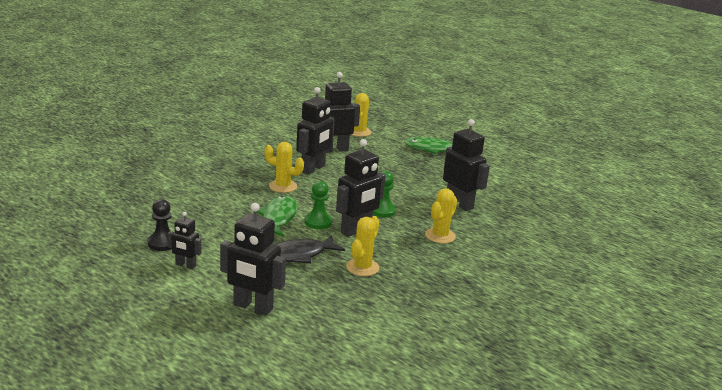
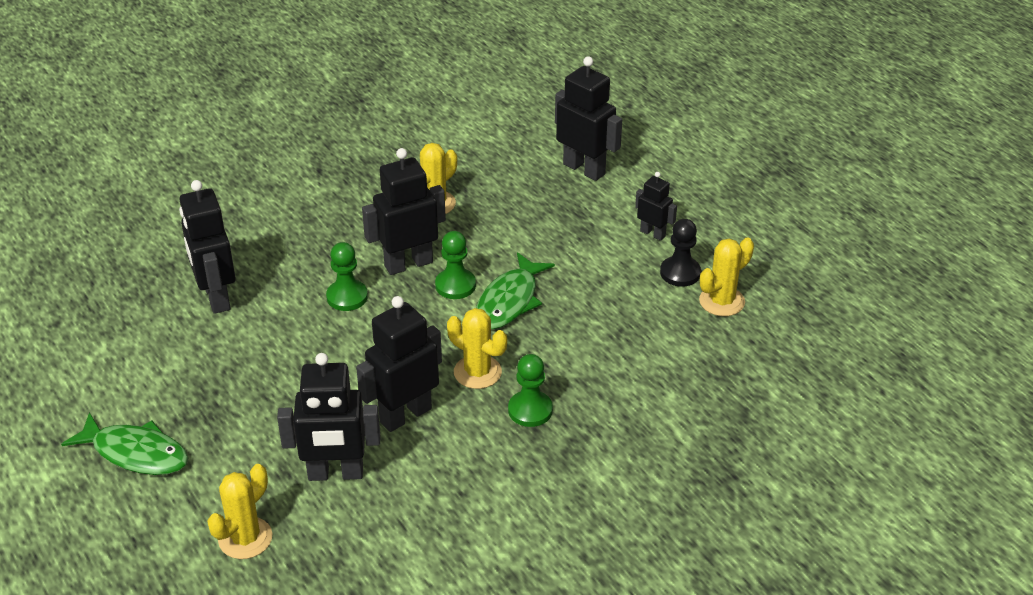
camera: 160 degrees left, 15 degrees up
black fish [274,235,345,263] -> none
yellow cactus [425,188,457,244] -> yellow cactus moved to [699,237,754,316]
none -> green pawn [508,354,553,427]

